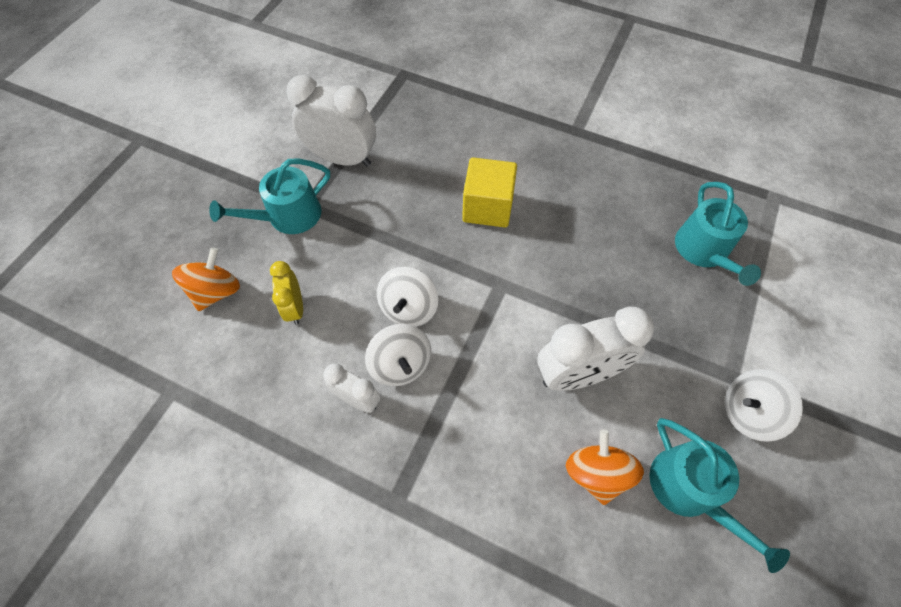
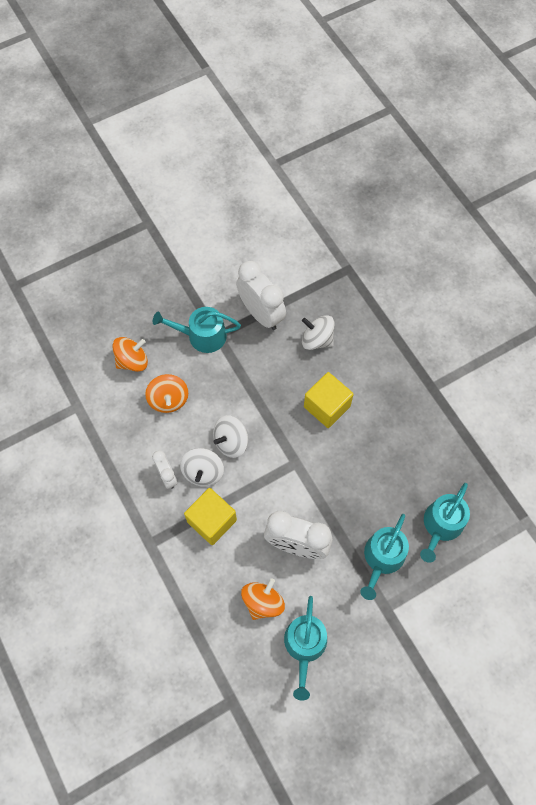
camera: 35 degrees right, 5 degrees up
yellow clock [270,261,303,325] -> orange spinning top [145,374,188,413]
white spinning top [725,369,803,442] -> white spinning top moved to [302,315,334,350]
none -> yellow cube [184,488,237,545]
none -> turquoise watering can [360,514,409,600]

